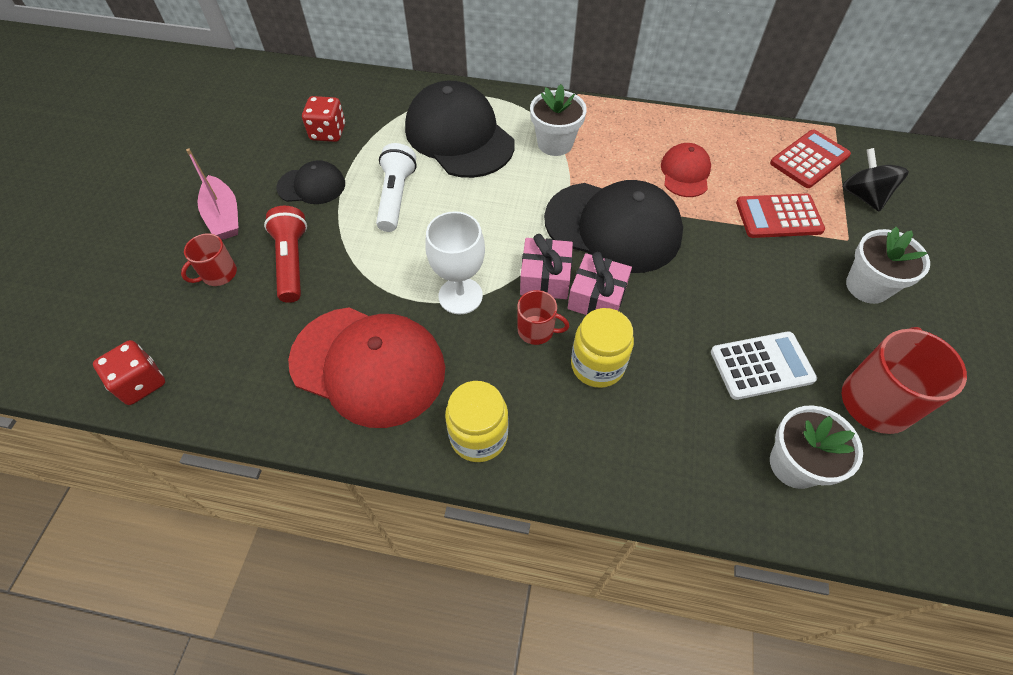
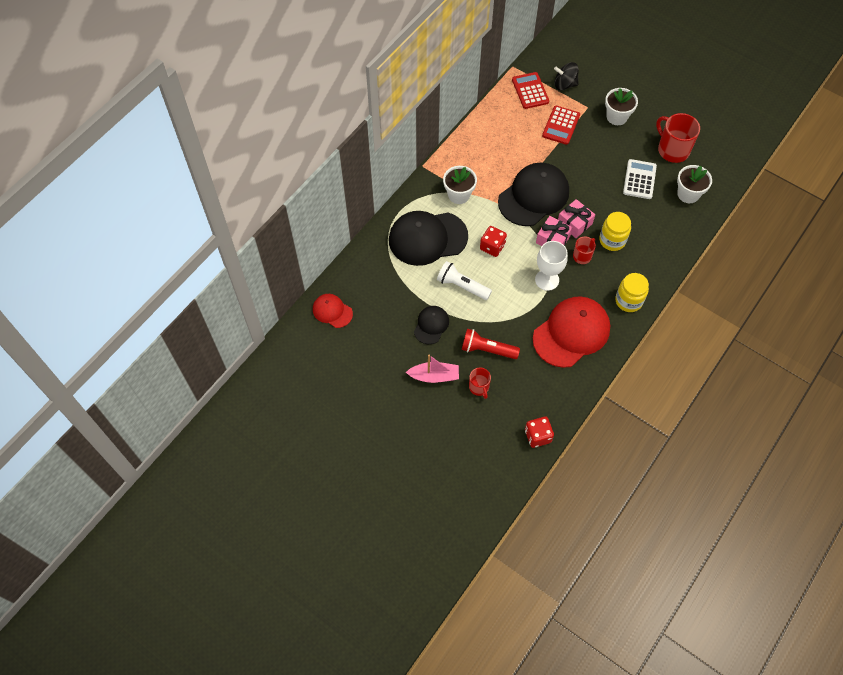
camera: 65 degrees left, 5 degrees up
red dice [302,96,345,142] -> red dice moved to [480,226,507,257]
red cap [661,143,711,197] -> red cap moved to [313,294,353,328]

